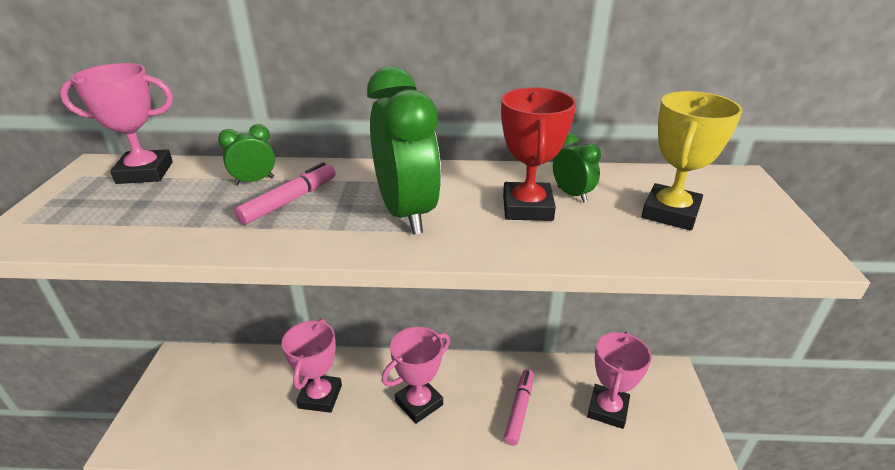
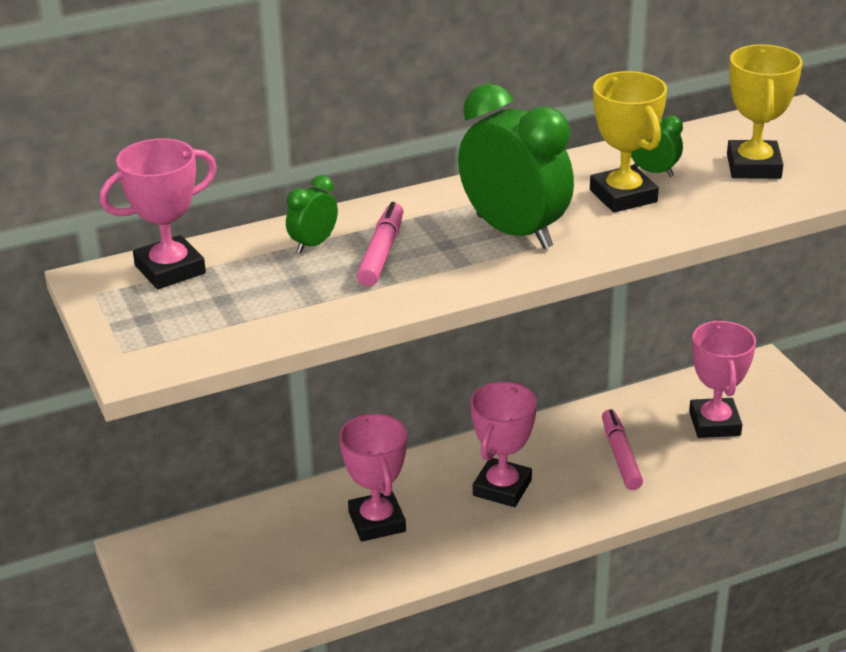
camera: 25 degrees left, 0 degrees up
red trophy [501,87,576,221] -> yellow trophy [590,71,667,213]

